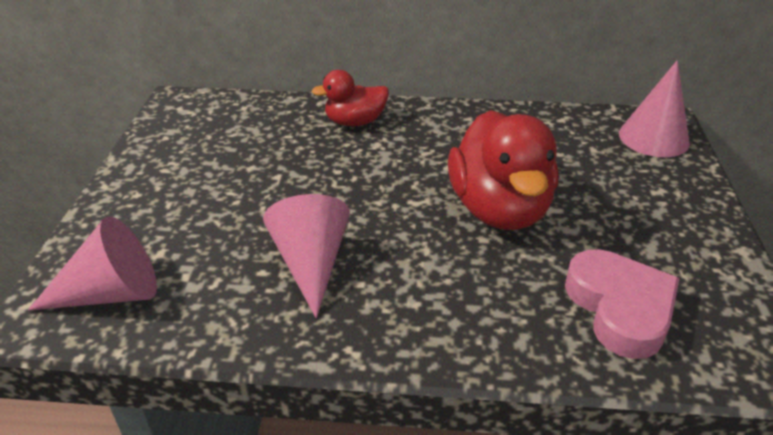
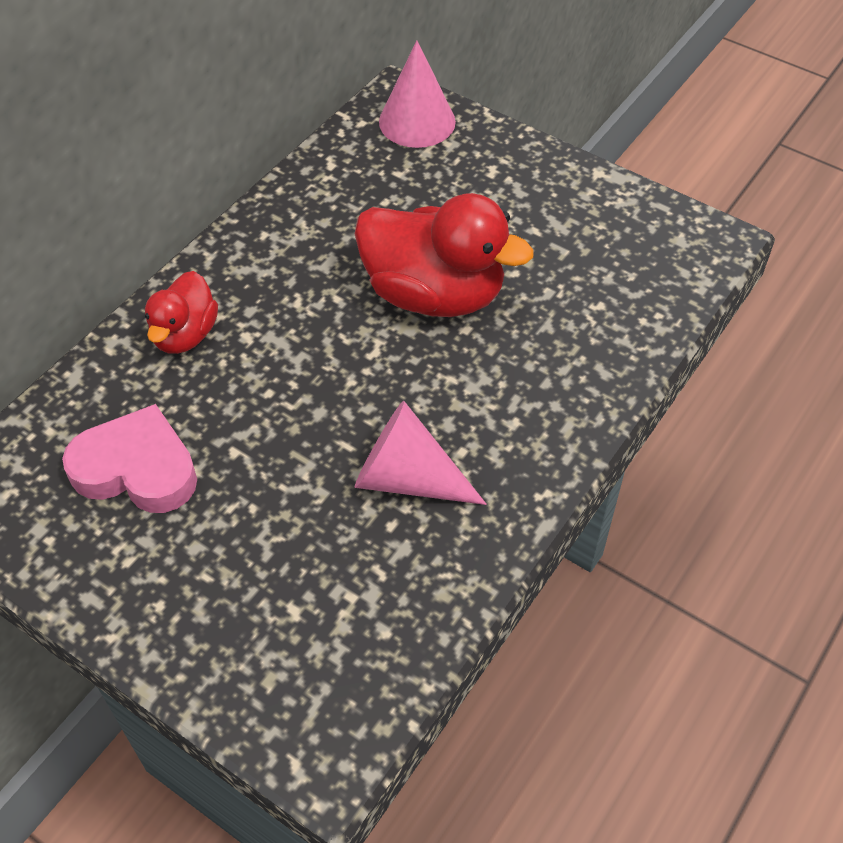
camera: 60 degrees left, 15 degrees up
pink cone [28,216,157,311] -> none
pink heart [565,249,680,359] -> pink heart moved to [62,404,197,513]

